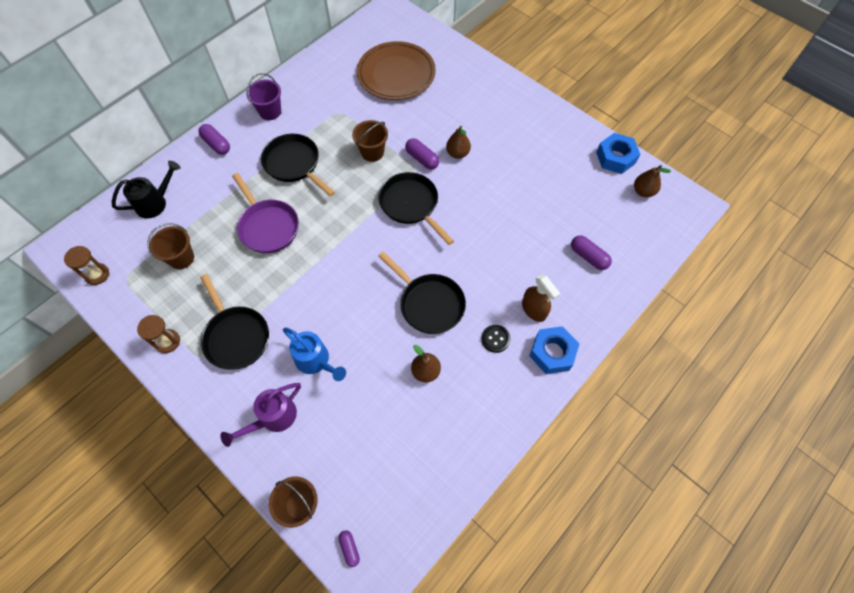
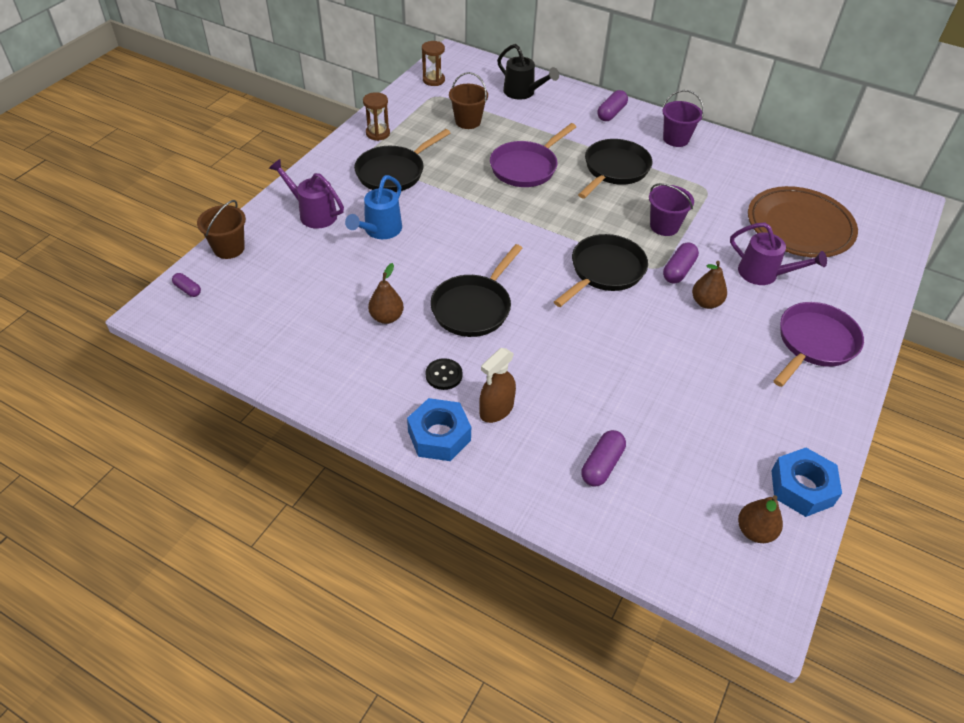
camera: 75 degrees right, 15 degrees down
purple capsule [339,530,360,567] -> purple capsule turned 75 degrees clockwise [172,273,201,297]
brown bucket [352,120,388,162] -> purple bucket [649,183,694,236]
none -> purple watering can [730,222,827,285]
none -> purple pan [774,302,864,387]

